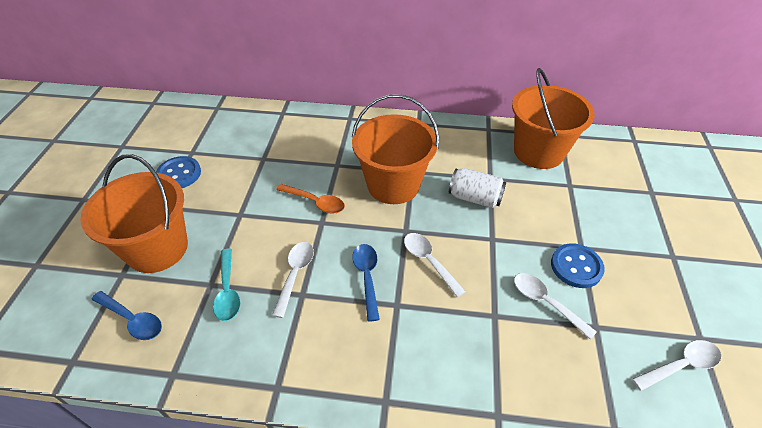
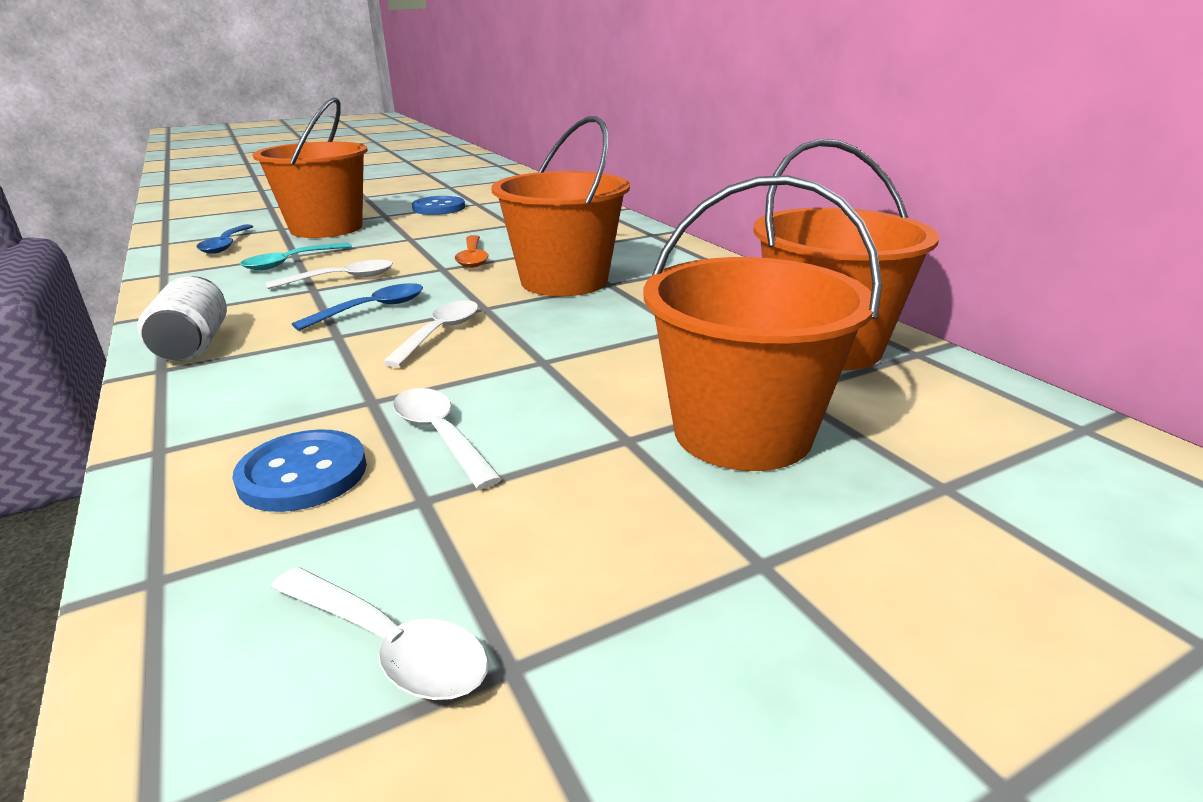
camera: 55 degrees right, 20 degrees down
white can [449,168,506,208] -> white can moved to [137,276,227,362]
white spoon [514,273,597,340] -> white spoon turned 45 degrees counterclockwise [393,388,502,490]
blue button [551,243,605,288] -> blue button moved to [232,429,367,512]
none -> orange bucket [644,175,882,471]

